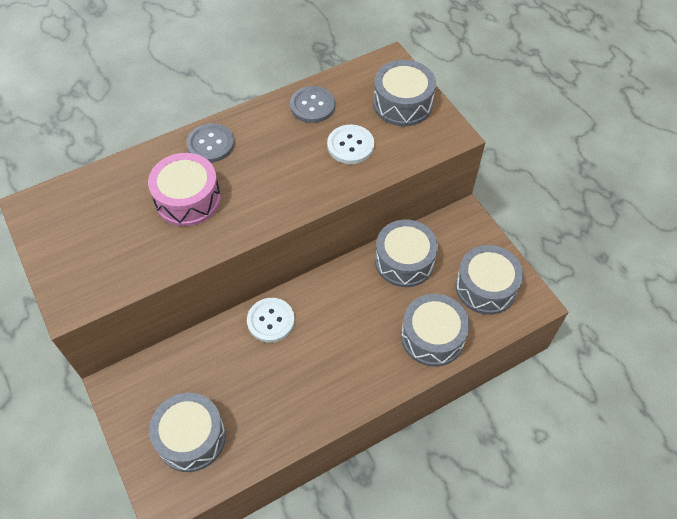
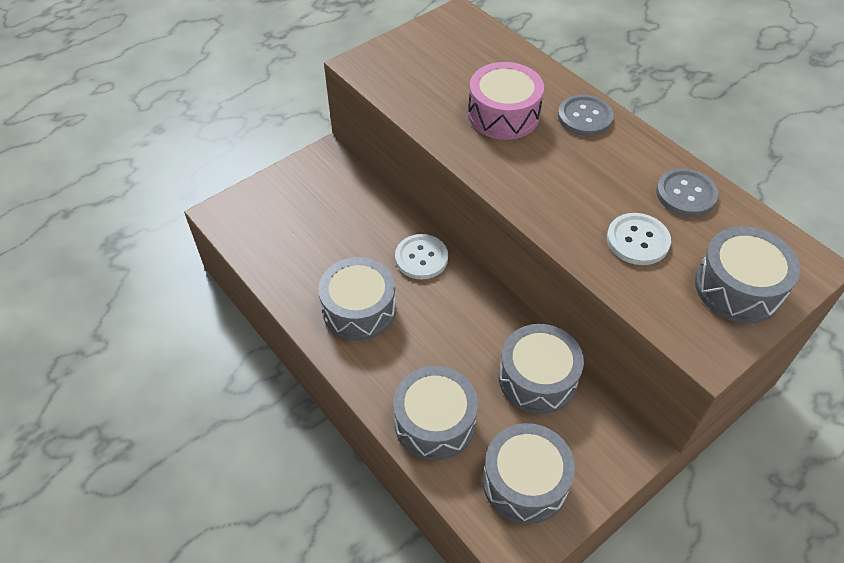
camera: 80 degrees right, 5 degrees down
grey drum [149,392,226,472] -> grey drum moved to [319,257,396,341]

